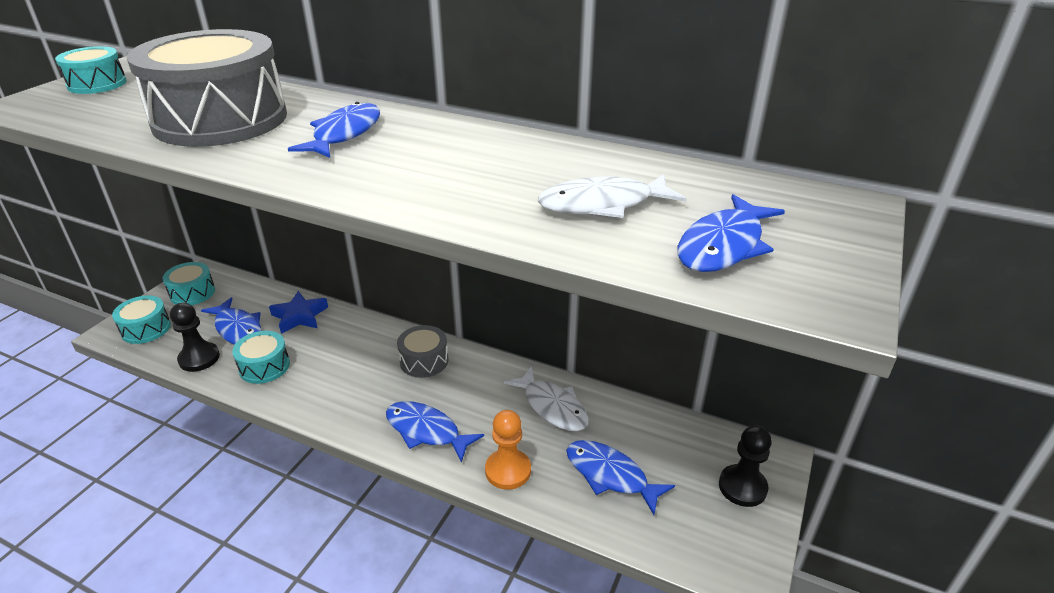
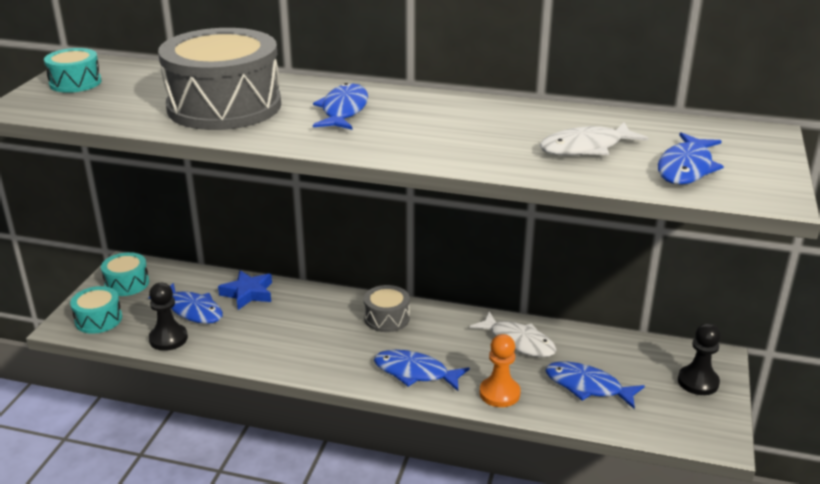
camera: 10 degrees left, 5 degrees down
turquoise drum [232,331,290,384] -> none

